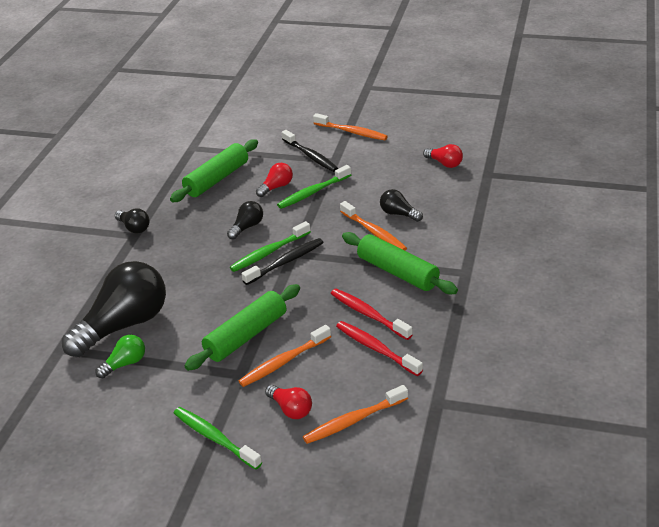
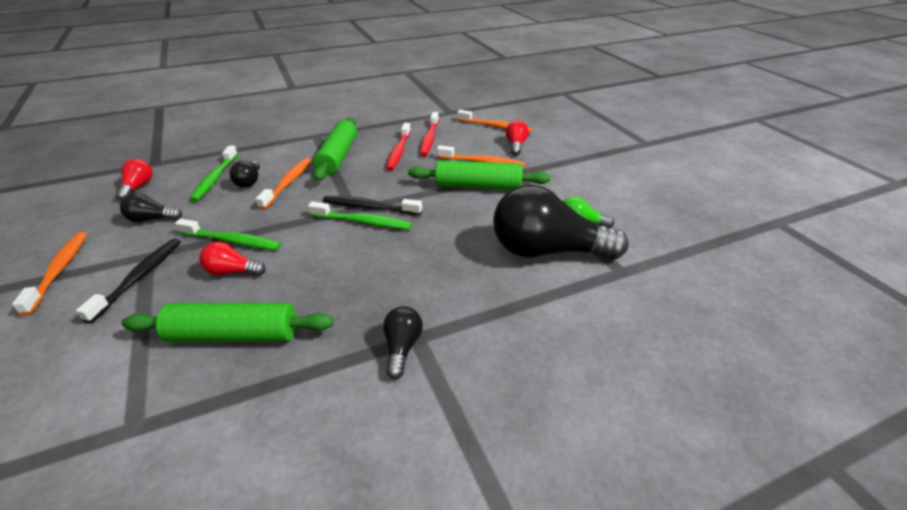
camera: 130 degrees left, 0 degrees up
green toothbrush [174,407,262,470] -> green toothbrush moved to [189,145,238,202]
black light bulb [227,201,263,240] -> black light bulb moved to [120,193,182,222]

